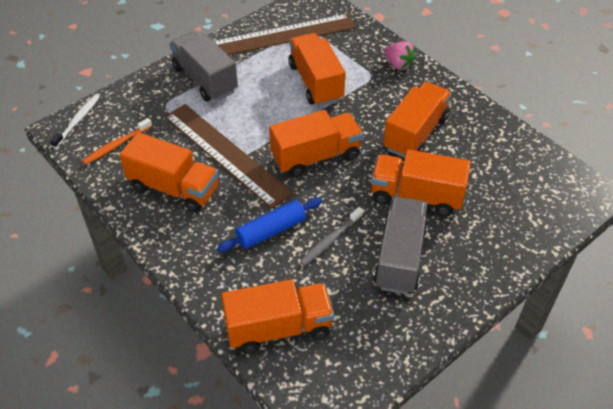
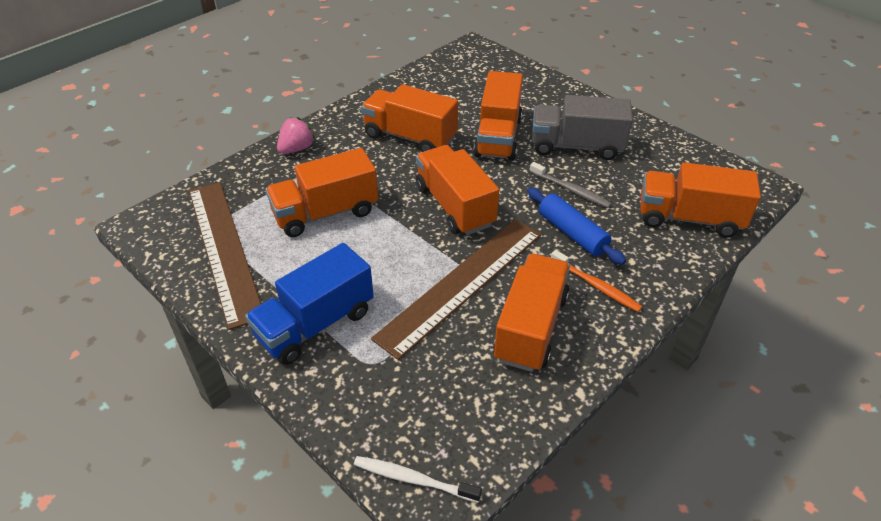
camera: 95 degrees left, 5 degrees down
orange toothbrush [82,118,152,165] -> orange toothbrush moved to [551,250,642,312]
grey truck [169,32,238,101] -> blue truck [245,243,374,365]
orange truck [221,280,334,354] -> orange truck turned 60 degrees counterclockwise [640,162,761,237]

